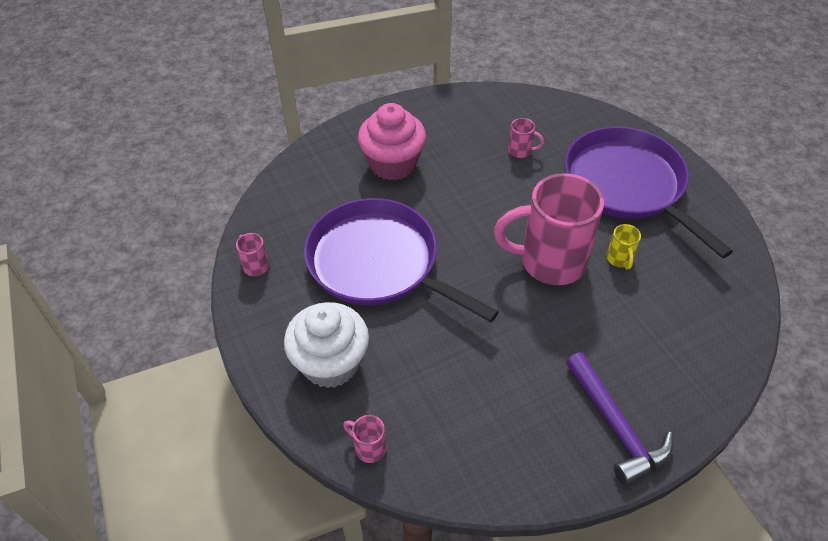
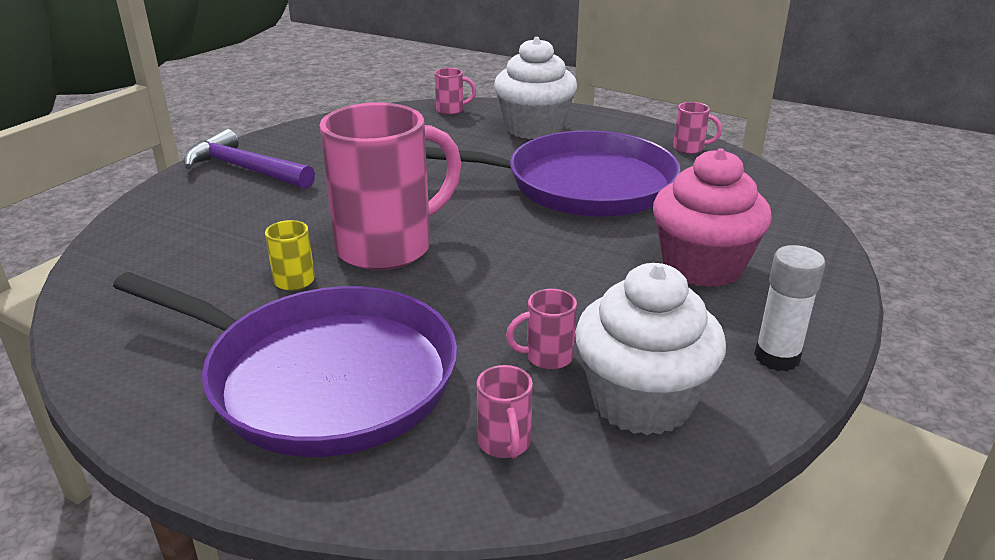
camera: 145 degrees right, 20 degrees down
none -> pink mug [476,365,533,458]
none -> white cupcake [575,263,726,435]
none -> white glue stick [754,245,825,371]

